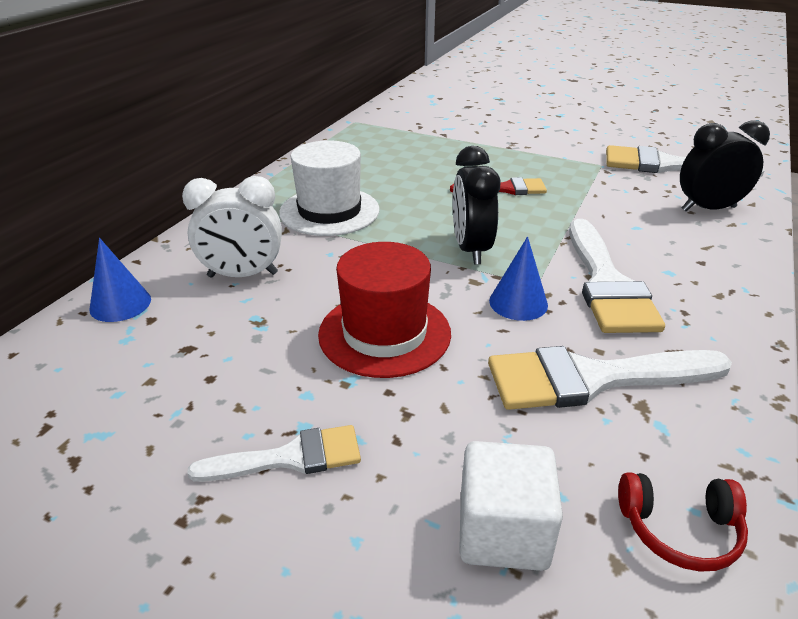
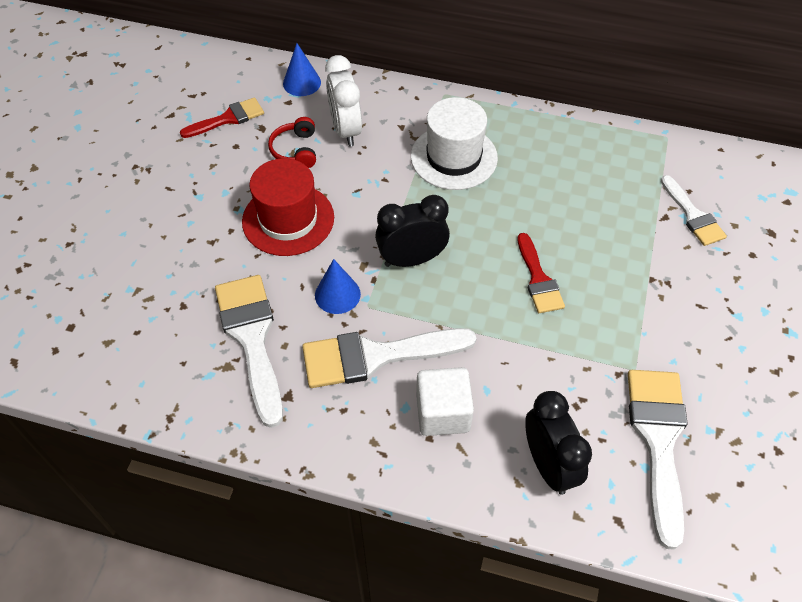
camera: 80 degrees right, 20 degrees up
white brush [188,425,361,482] -> white brush moved to [661,175,727,246]
white cube [459,441,563,571] -> white cube moved to [416,367,474,436]
red headphones [618,472,748,571] -> red headphones moved to [268,117,316,168]
none -> red brush [180,97,264,138]

